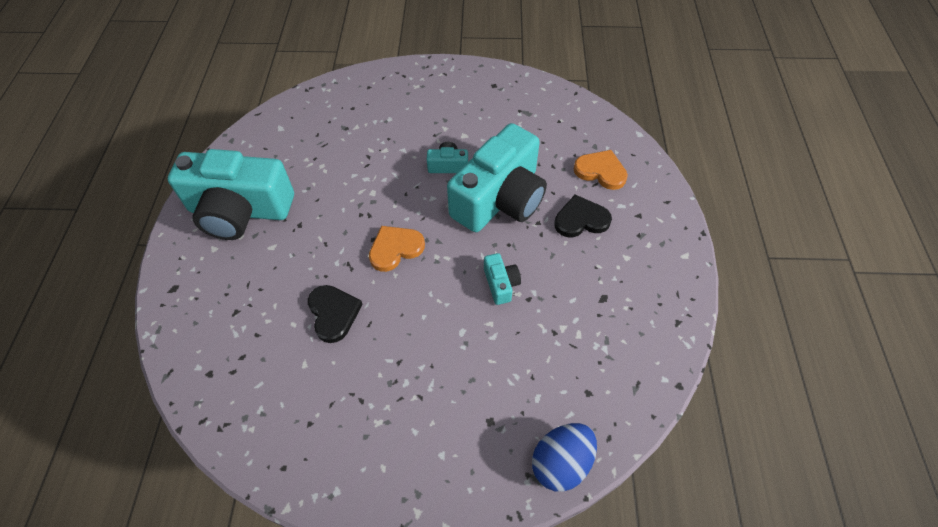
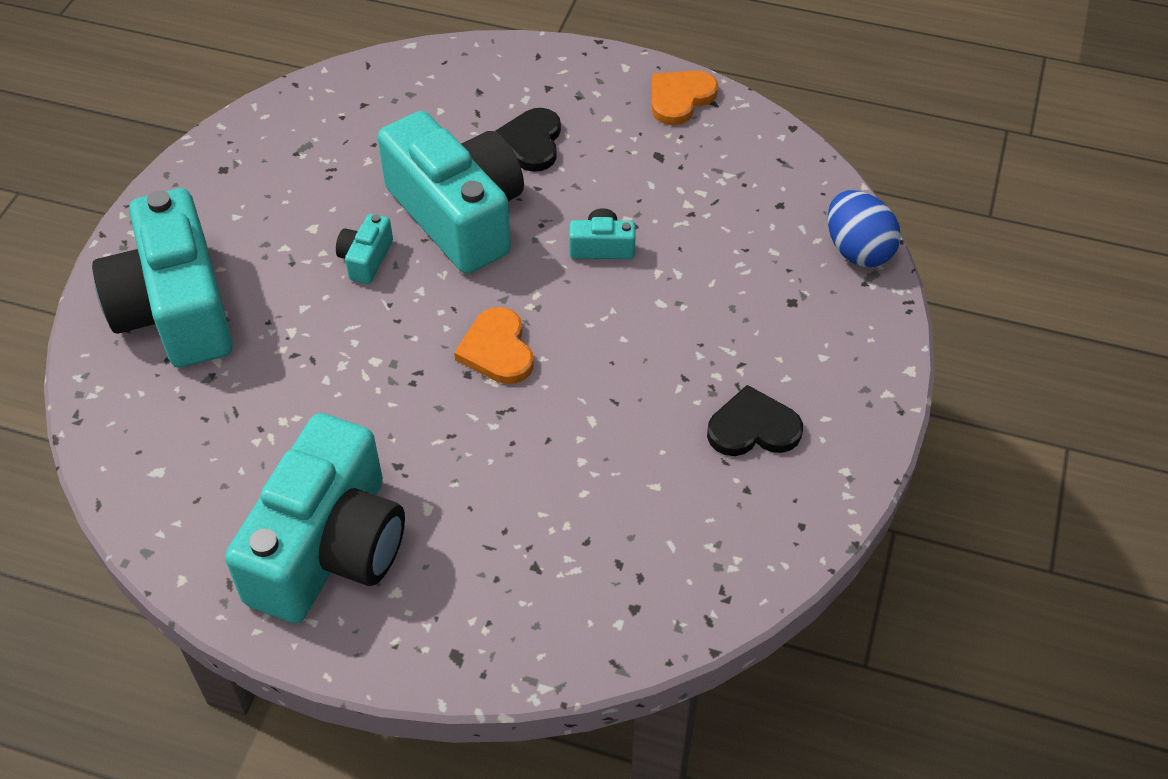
camera: 75 degrees left, 5 degrees down
black heart [308,285,363,343] -> black heart moved to [707,385,803,456]
orange heart [573,150,628,190] -> orange heart moved to [652,71,718,125]
none -> turquoise camera [92,188,233,368]

